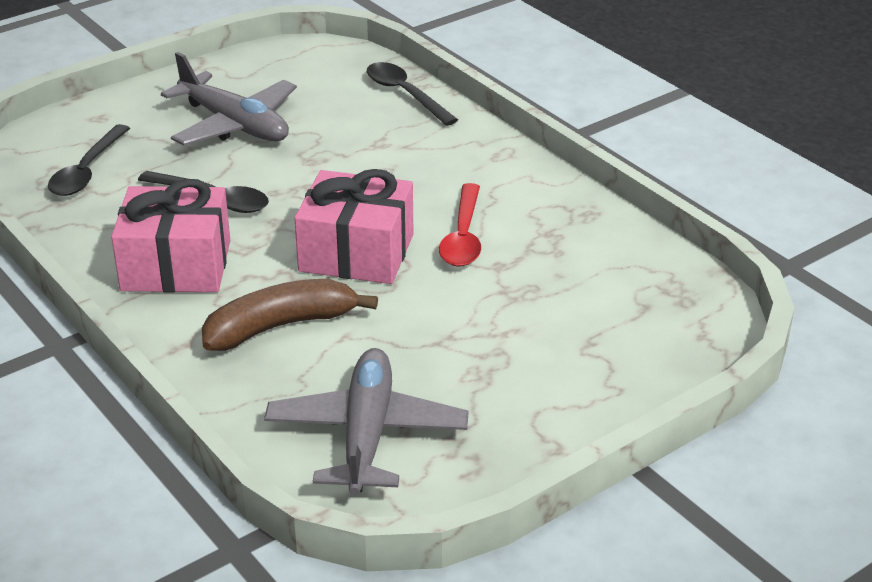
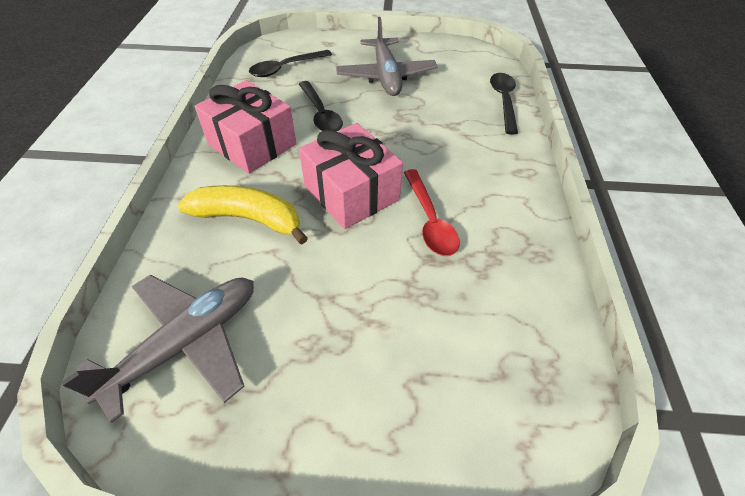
camera: 40 degrees right, 15 degrees up
brown banana [202,279,378,351] -> yellow banana [178,185,308,244]
red spoon [439,183,481,267] -> red spoon turned 60 degrees counterclockwise [404,169,460,256]

